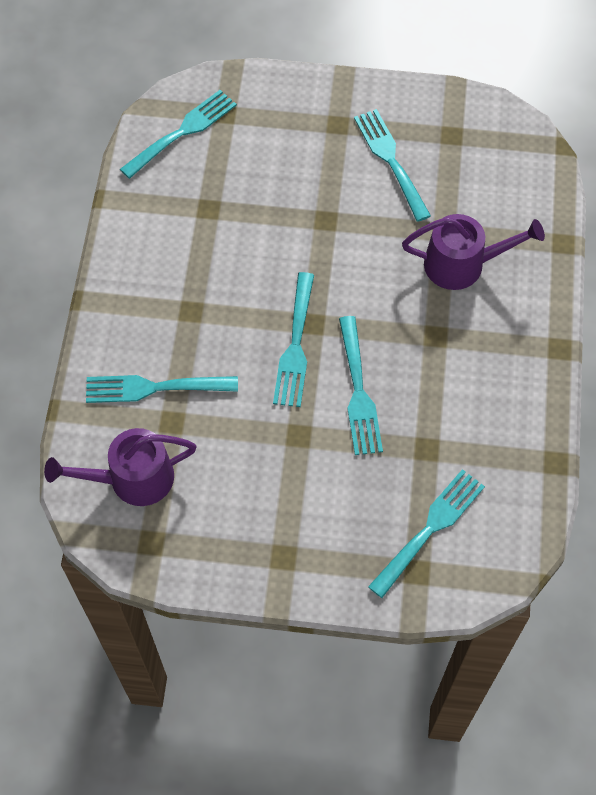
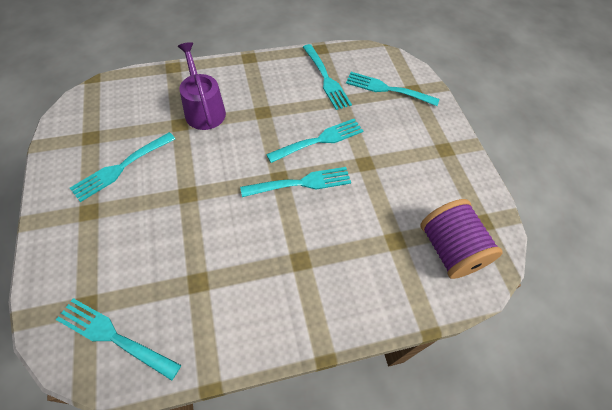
camera: 115 degrees left, 5 degrees down
purple watering can [44,428,197,506] -> purple spool [421,199,503,279]
turquoise fork [86,375,238,403] -> turquoise fork moved to [303,44,352,110]

